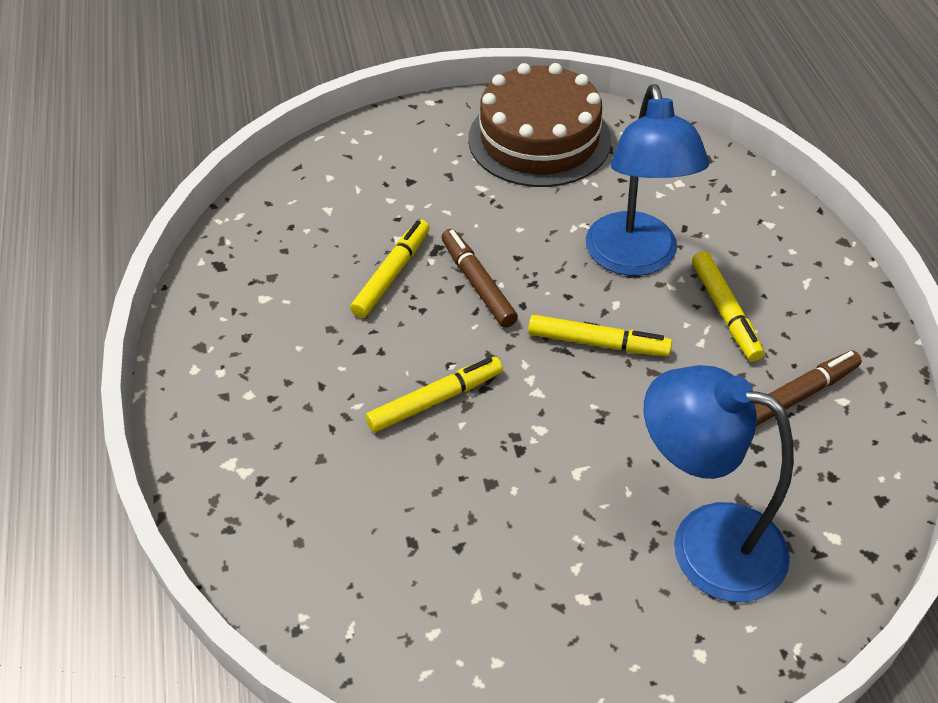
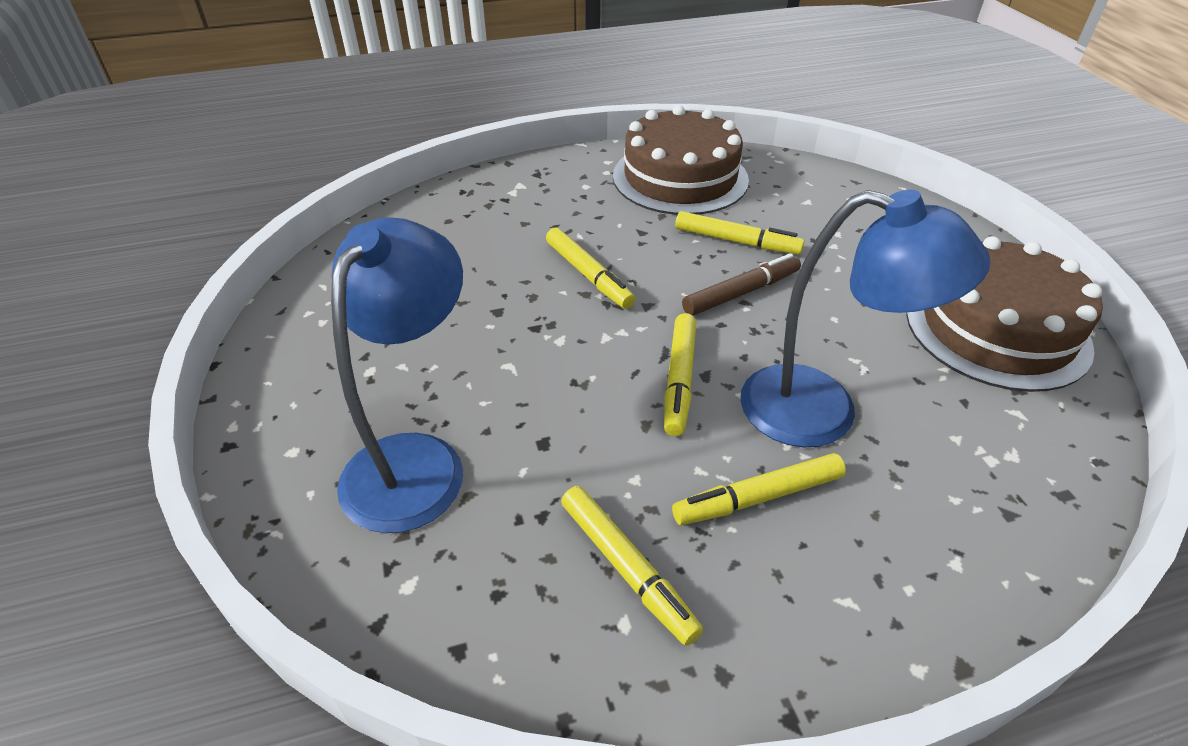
camera: 85 degrees right, 5 degrees down
blue lamp [586,84,709,276] -> blue lamp turned 150 degrees counterclockwise [740,190,991,447]
brown marker [754,350,862,426] -> yellow marker [561,486,703,646]
none -> brown cake [613,105,749,215]

